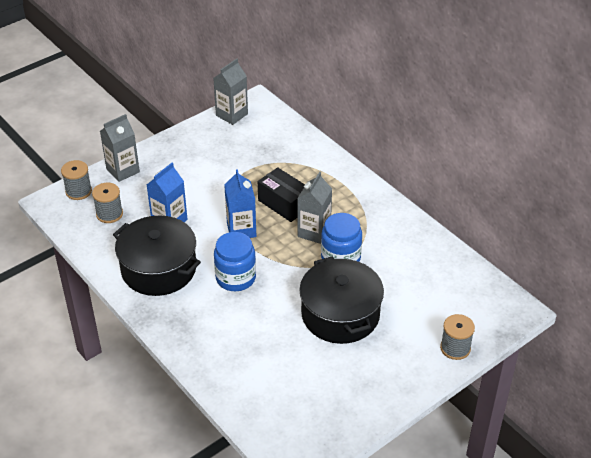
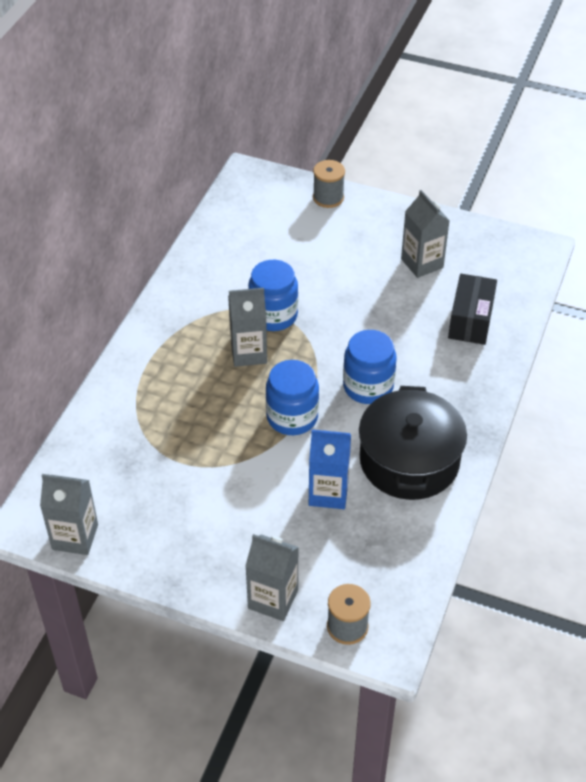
camera: 120 degrees left, 5 degrees up
grey spool [92,183,123,223] -> none
blue carton [224,169,256,238] -> blue jar [266,360,319,435]
black box [258,167,305,222] -> black box moved to [448,274,497,345]
black pot [299,257,384,344] -> none
none -> grey carton [401,190,450,278]

